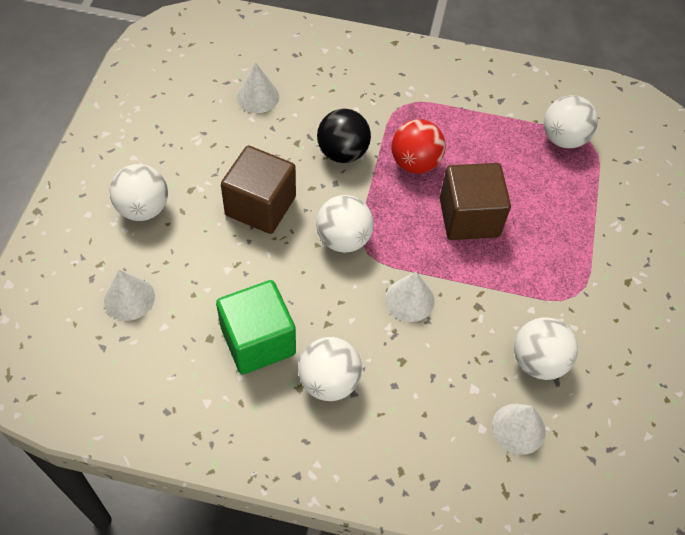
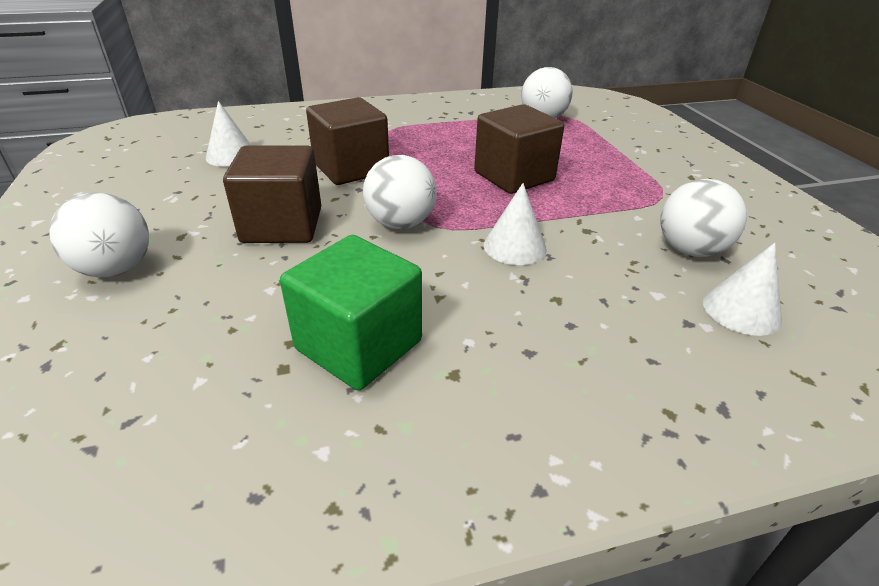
camera: 25 degrees left, 20 degrees down
white cone [104,270,155,321] -> none
white ball [298,337,362,401] -> none
black ball [317,109,371,163] -> brown cube [306,97,389,185]
red ball [391,119,445,174] -> none

